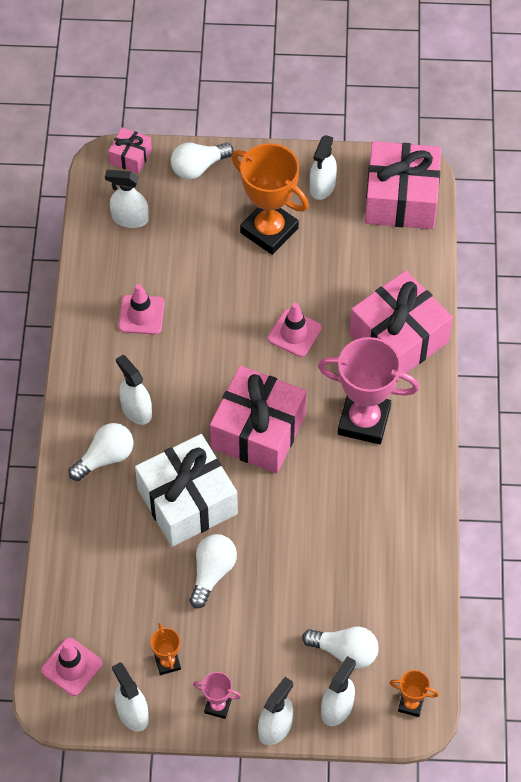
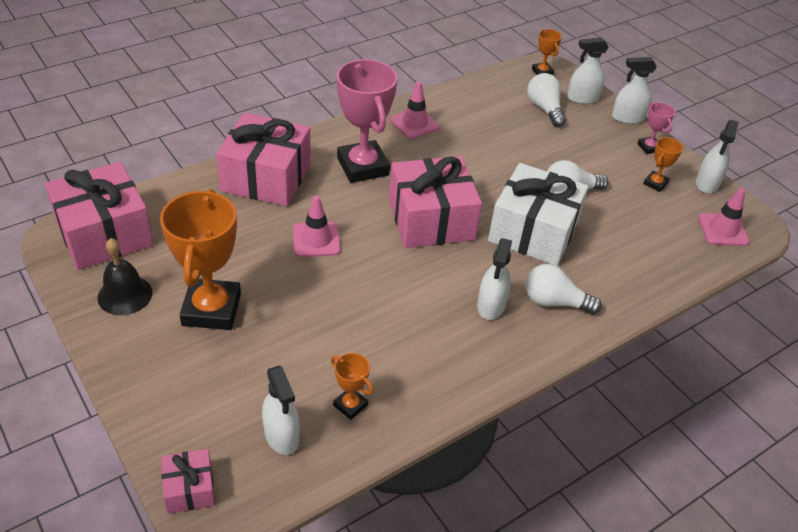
camera: 130 degrees left, 15 degrees down
pink traffic cone [119,284,165,335] -> pink traffic cone moved to [390,81,440,139]
white light bulb [171,143,234,179] -> none
white spray bottle [310,135,337,200] -> black bell [98,238,152,315]
none -> orange trophy [331,353,374,420]

